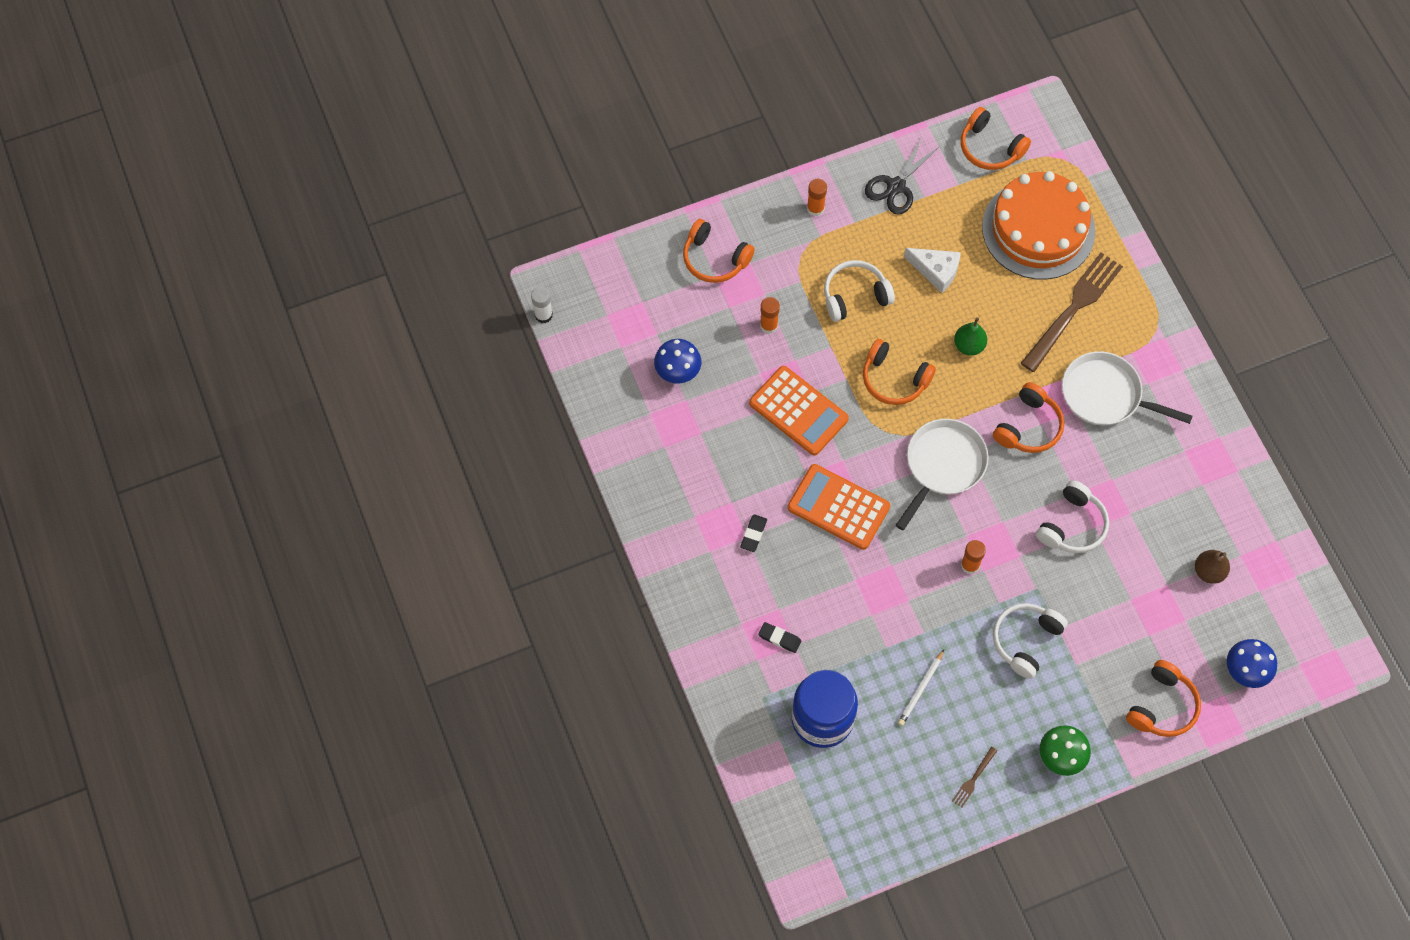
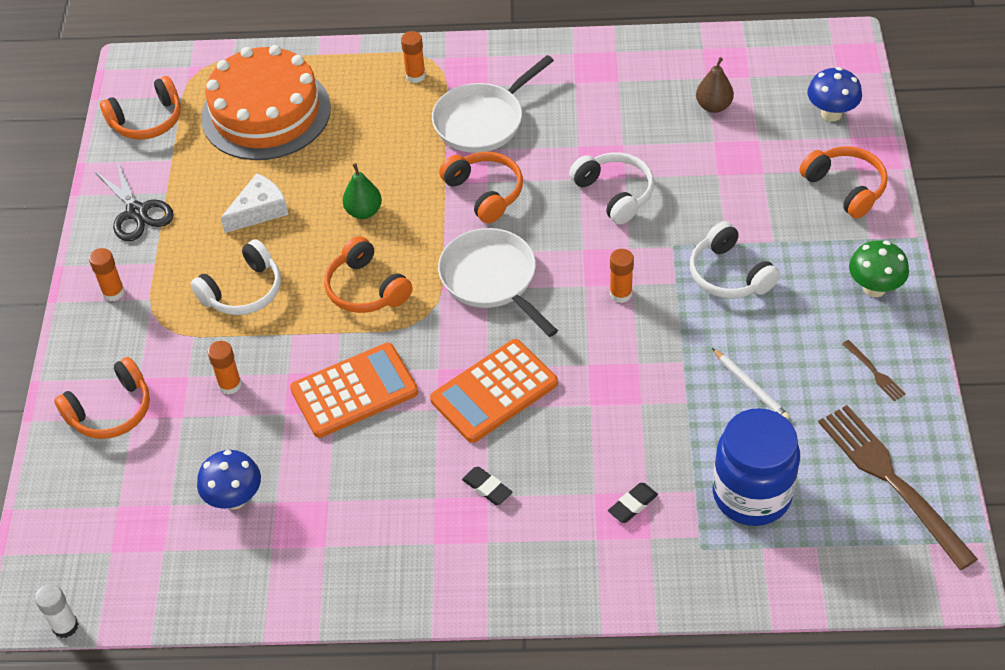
camera: 65 degrees left, 15 degrees down
white headphones [824,260,895,322] -> white headphones turned 135 degrees counterclockwise [191,239,281,315]
orange headphones [863,339,936,405] -> orange headphones turned 90 degrees clockwise [324,236,413,313]
brown fork [1021,253,1123,372] -> brown fork moved to [818,405,978,570]
none -> orange glue stick [401,31,426,83]

